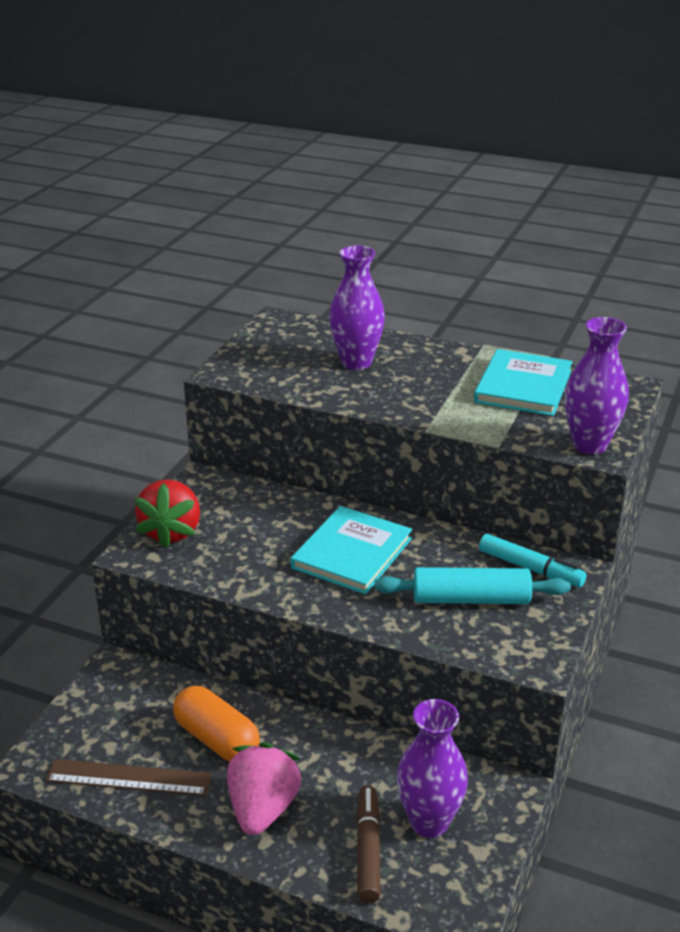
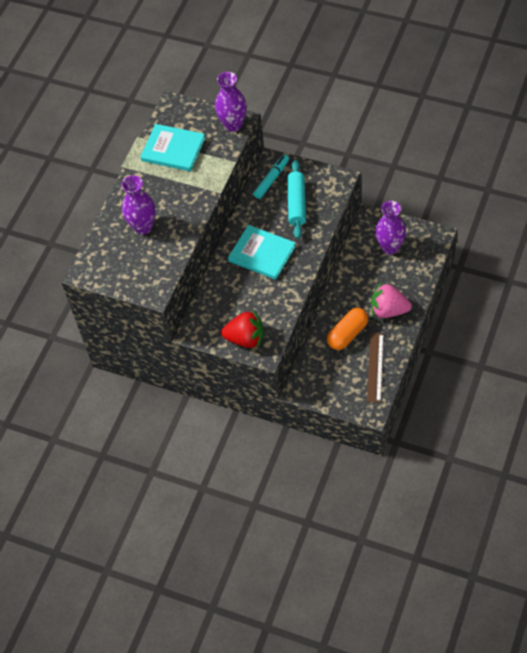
camera: 85 degrees left, 25 degrees up
brown marker [356,786,381,903] -> none

